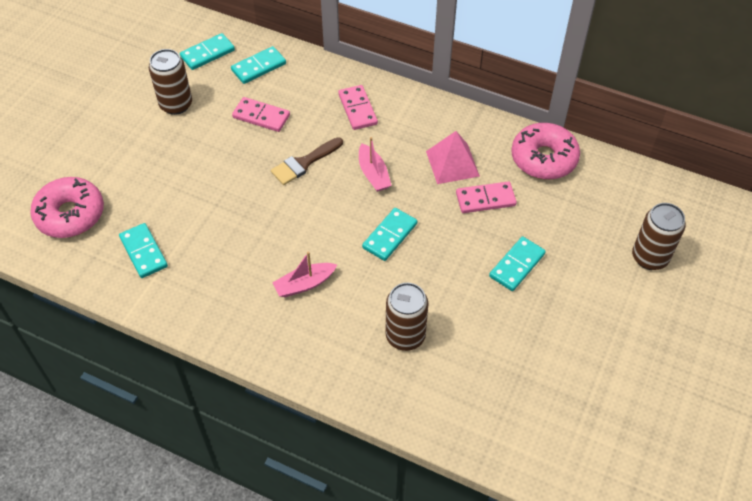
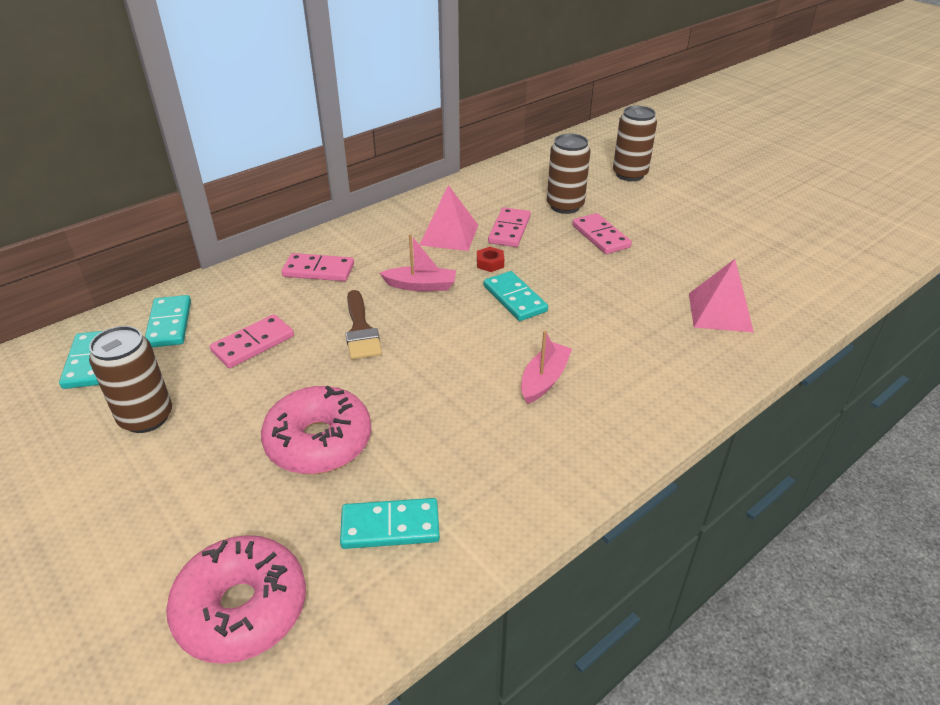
camera: 65 degrees left, 15 degrees down
pink boat [272,252,337,297] -> pink boat turned 150 degrees counterclockwise [521,330,572,404]
brown can [385,283,429,351] -> brown can moved to [547,134,590,214]
turquoise domino [489,236,546,291] -> pink domino [572,213,632,254]
pink donut [511,123,580,179] -> pink donut moved to [261,385,372,474]
none -> red nut [477,247,504,272]
none -> pink pyramid [689,259,754,332]

